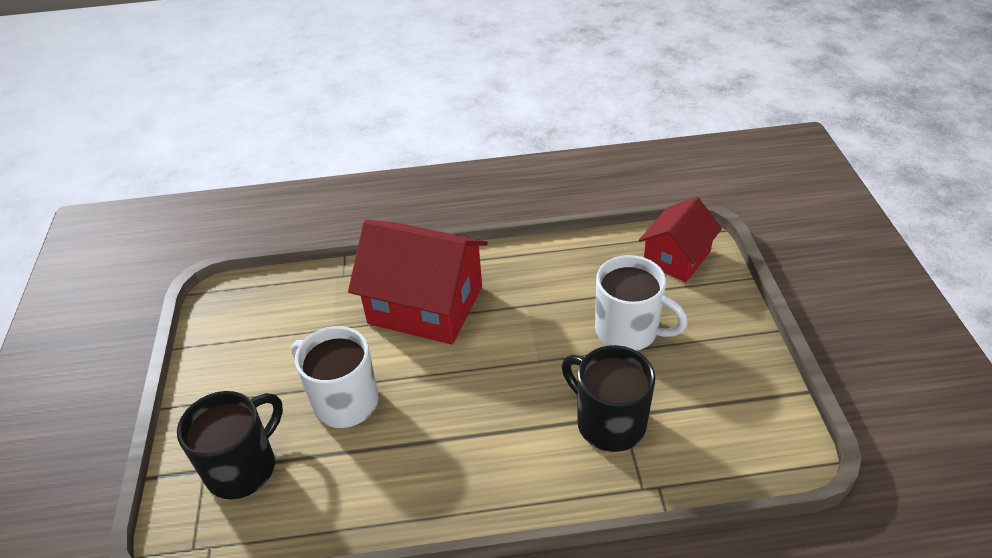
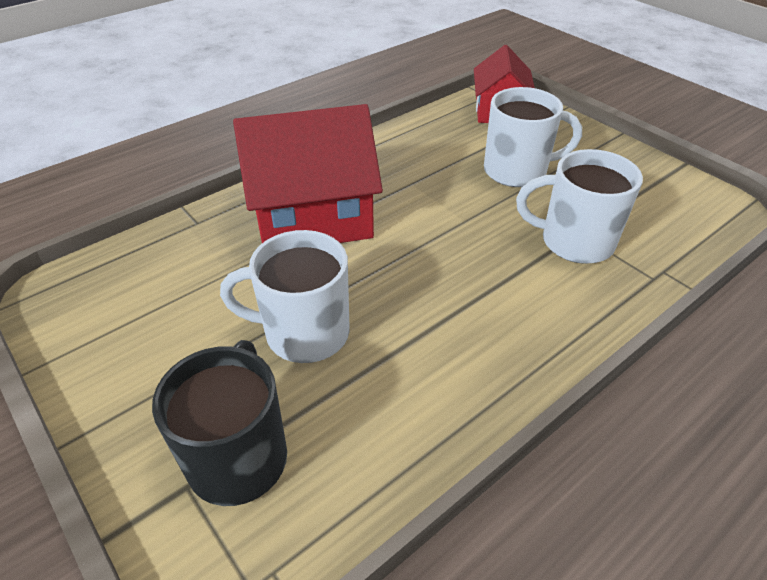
camera: 35 degrees left, 0 degrees up
black mug [562,345,656,452] -> white mug [516,149,643,264]

